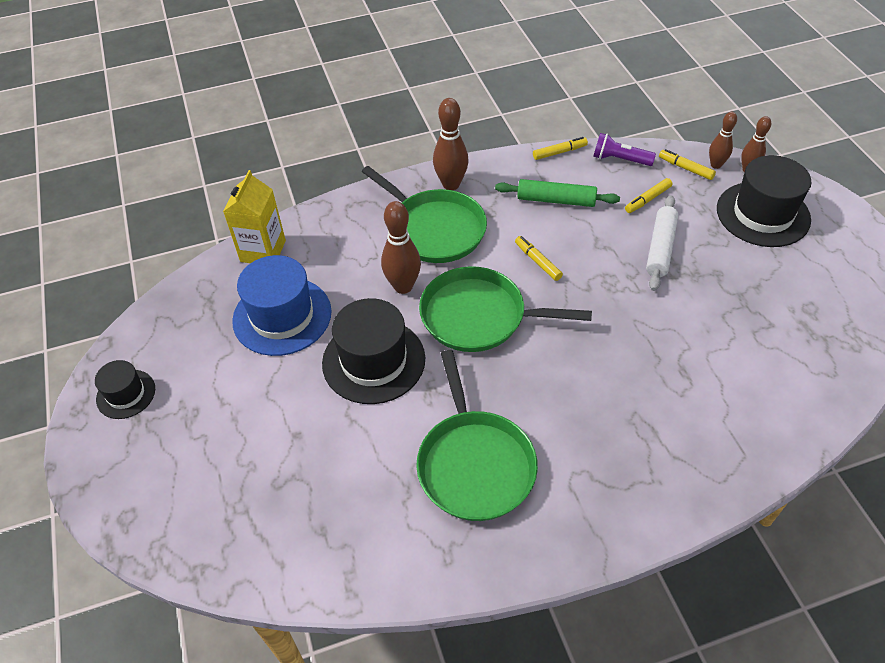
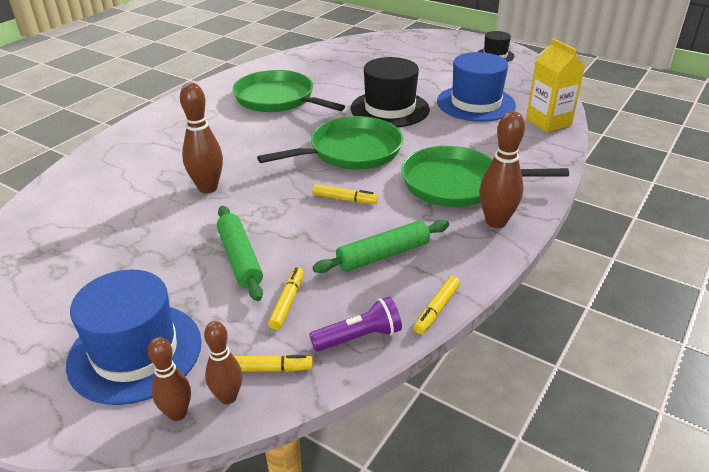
camera: 140 degrees right, 15 degrees down
brown bowling pin [381,201,421,294] -> brown bowling pin moved to [180,83,223,193]
white rolling pin [646,195,678,291] -> green rolling pin [217,206,263,301]
black hat [717,155,811,247] -> blue hat [66,269,202,405]

